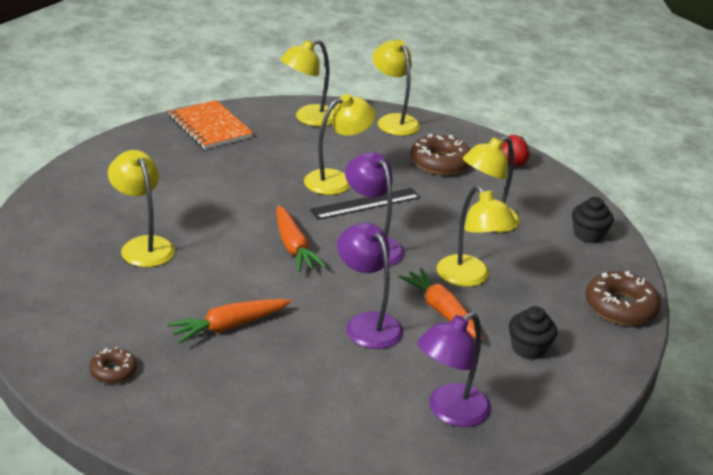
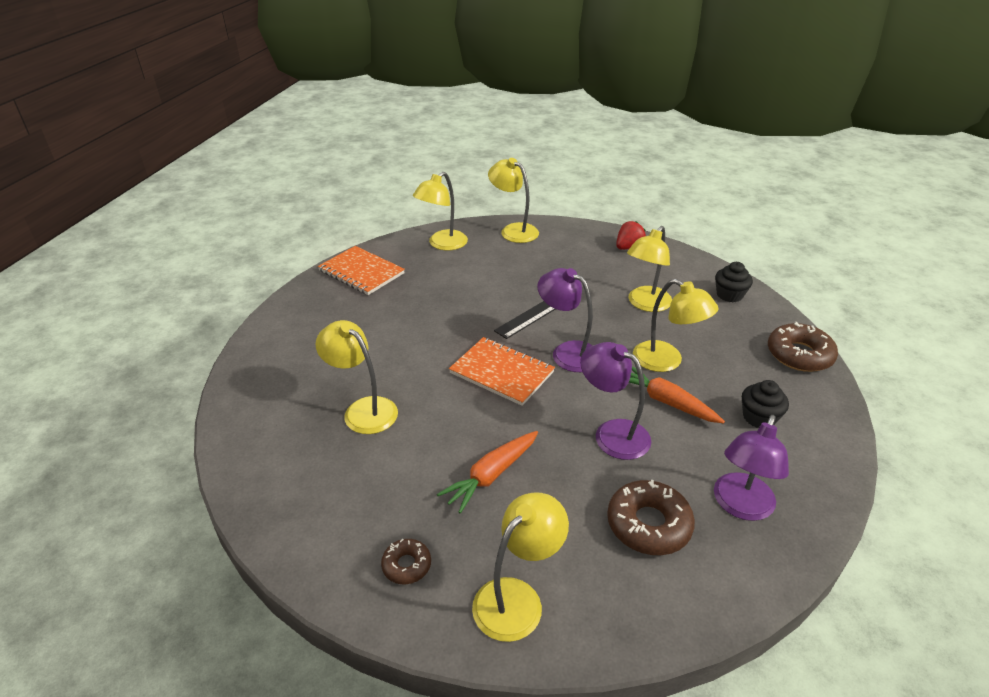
camera: 15 degrees left, 5 degrees up
orange carrot [277,205,326,272] -> orange notebook [449,337,555,406]
yellow lamp [304,94,376,195] -> yellow lamp moved to [472,493,569,642]
brown donut [410,134,470,175] -> brown donut moved to [607,480,695,555]

